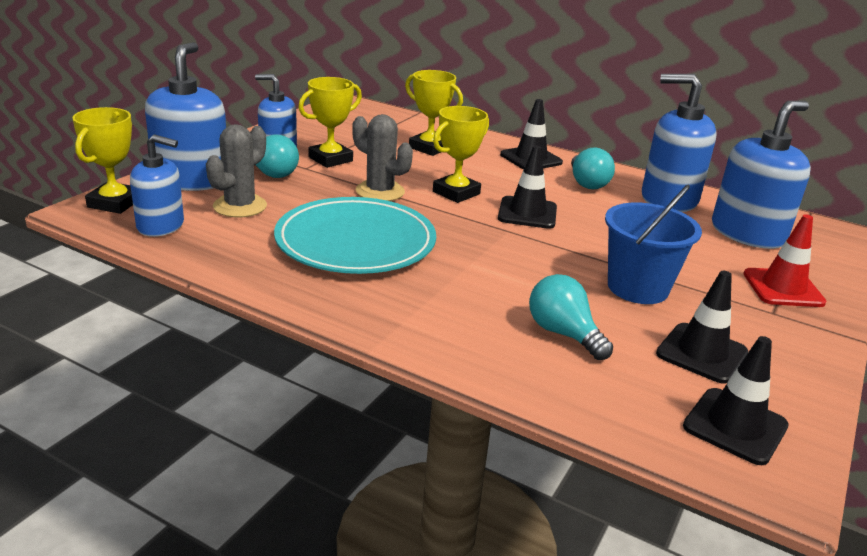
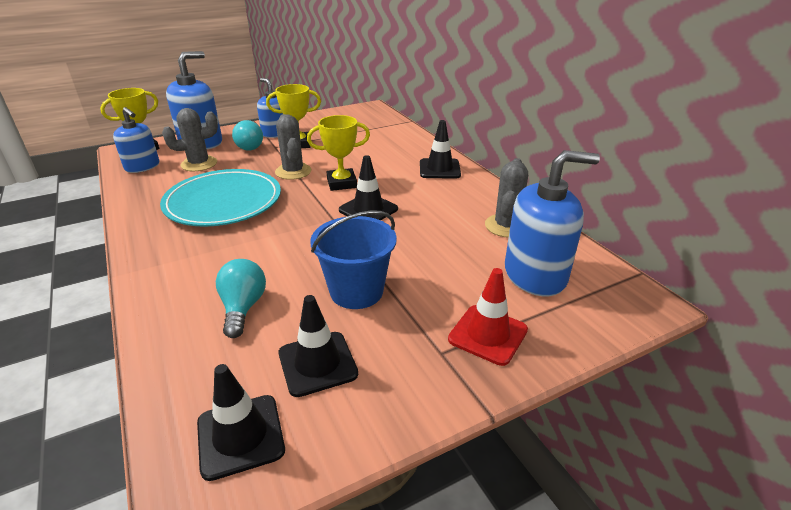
camera: 35 degrees right, 5 degrees up
yellow trophy [405,70,463,156] -> none
turquoise light bulb [571,147,615,189] -> none
blue soap dispenser [642,74,717,212] -> grey cactus [485,158,528,238]

